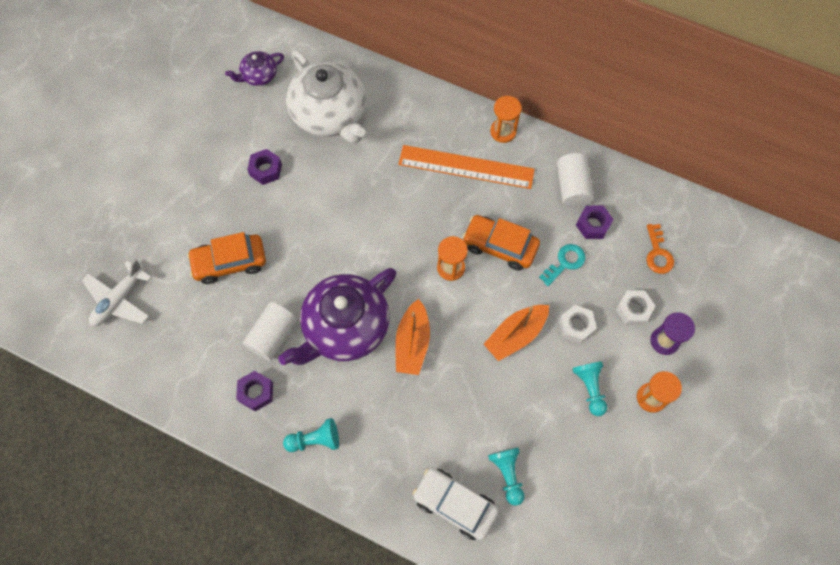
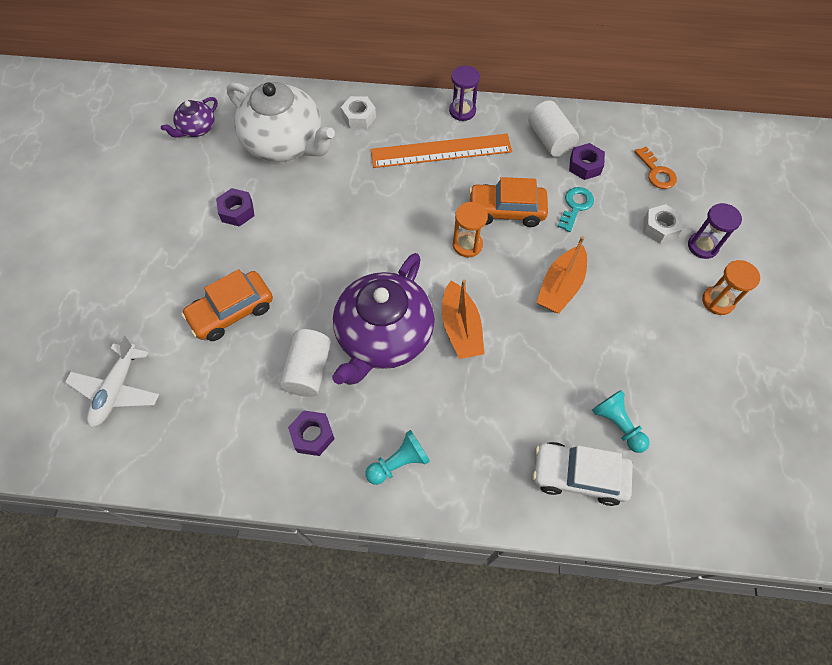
camera: 20 degrees left, 5 degrees down
orange hourglass [490,96,522,143] -> purple hourglass [449,65,480,121]
white nut [559,305,597,344] -> white nut moved to [341,96,376,129]
turquoise pawn [572,361,607,416] -> none

